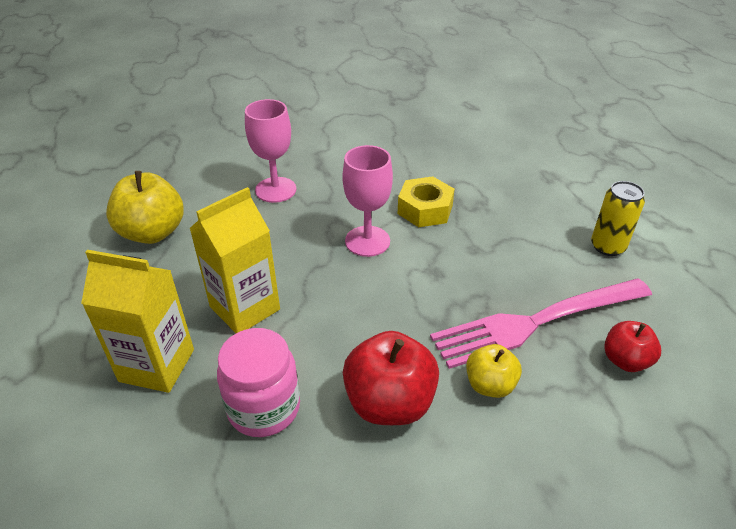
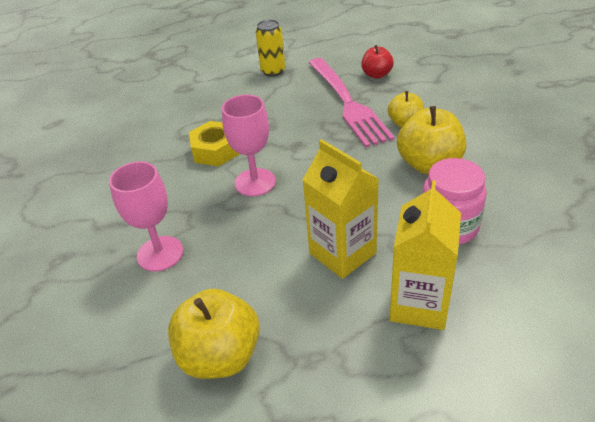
camera: 85 degrees left, 0 degrees up
red apple [343,331,439,425] -> yellow apple [397,106,466,174]

